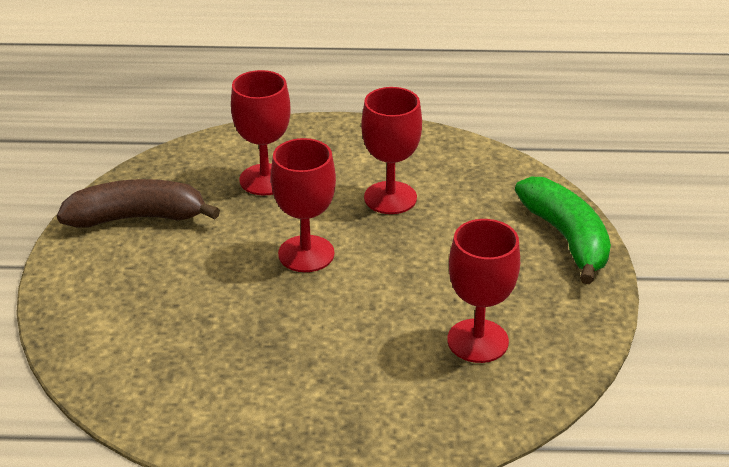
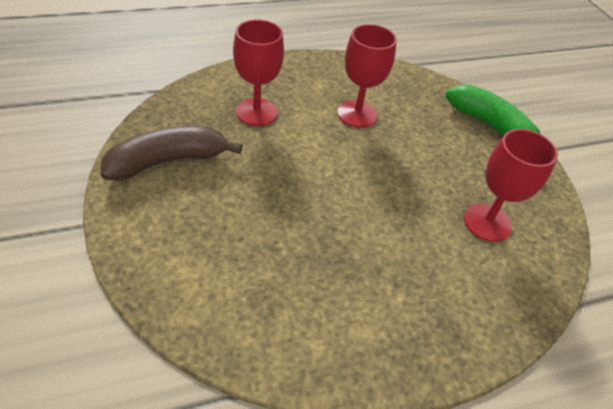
camera: 25 degrees left, 10 degrees up
red goblet [271,138,336,272] -> none

